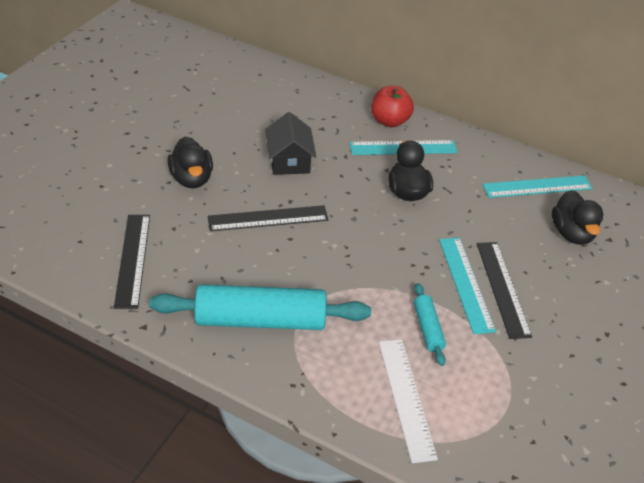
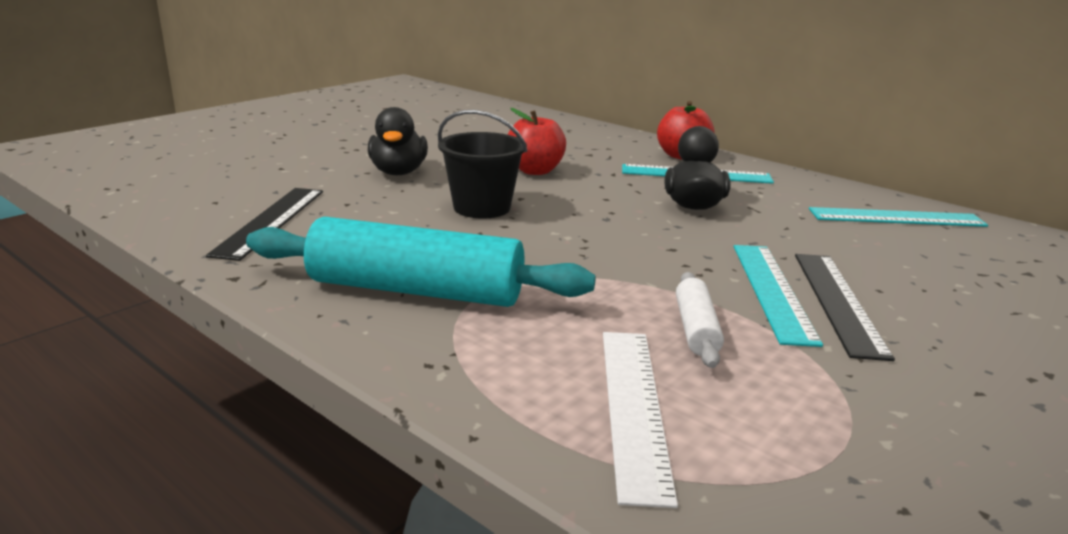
camera: 15 degrees right, 20 degrees down
black ruler [208,205,329,231] -> black bucket [438,110,527,218]
black house [265,112,316,175] -> red apple [508,108,566,175]
turquoise rolling pin [414,283,446,366] -> white rolling pin [676,272,724,368]
black duck [552,190,603,245] -> none

